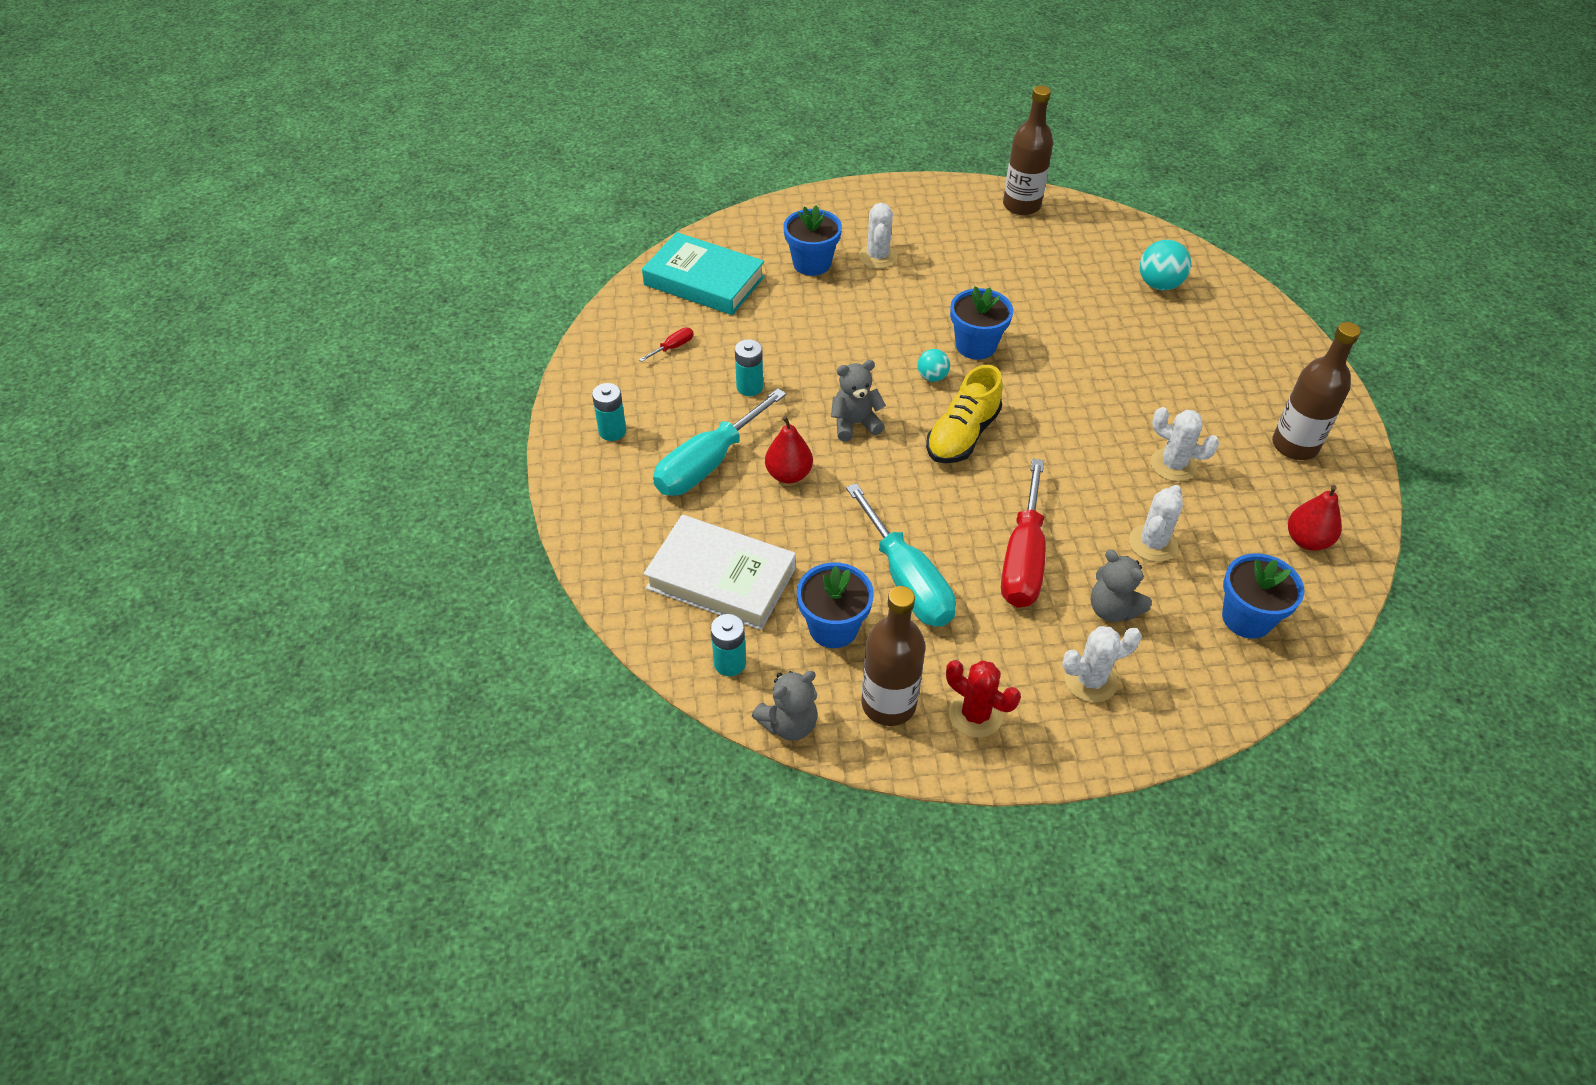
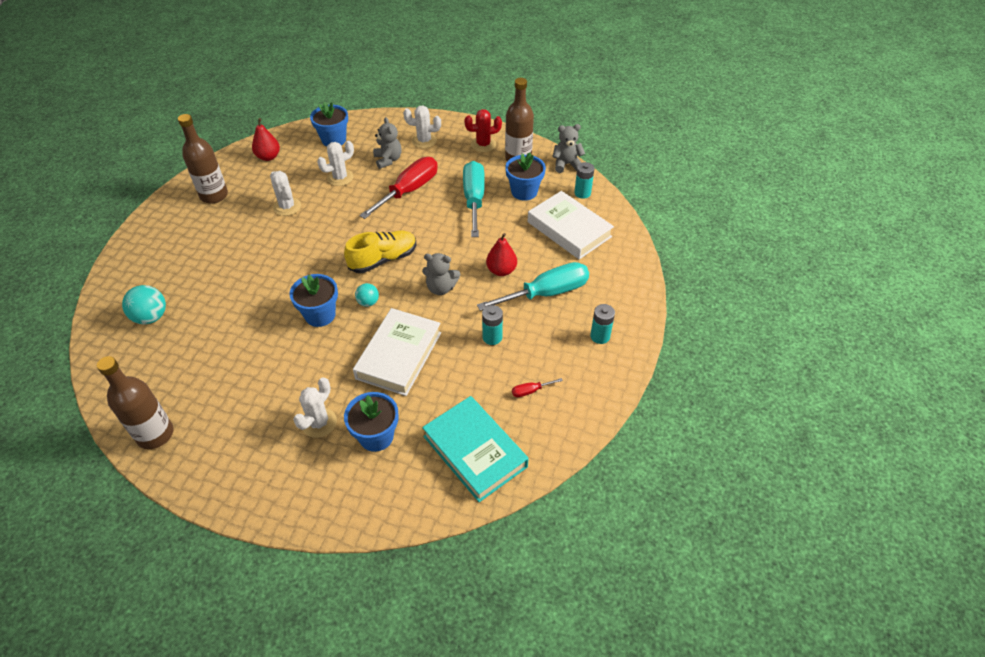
camera: 155 degrees left, 0 degrees up
red cactus [946,660,1021,738] -> red cactus turned 75 degrees counterclockwise [464,109,502,152]
none -> white book [353,308,441,396]

